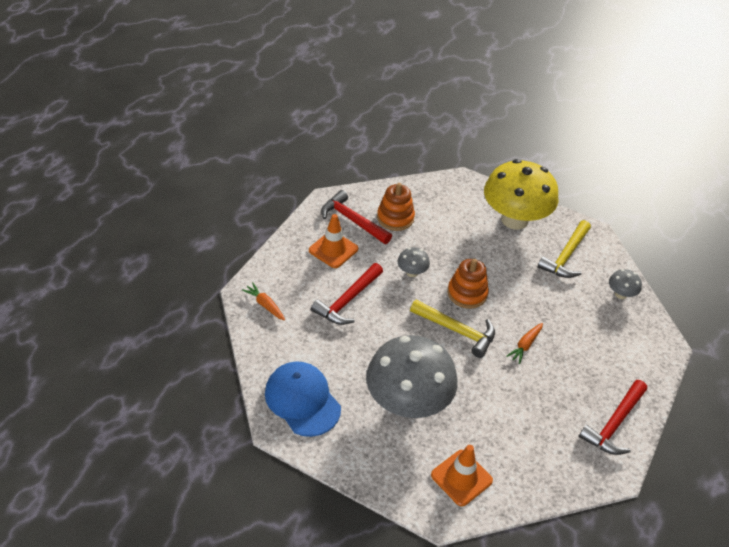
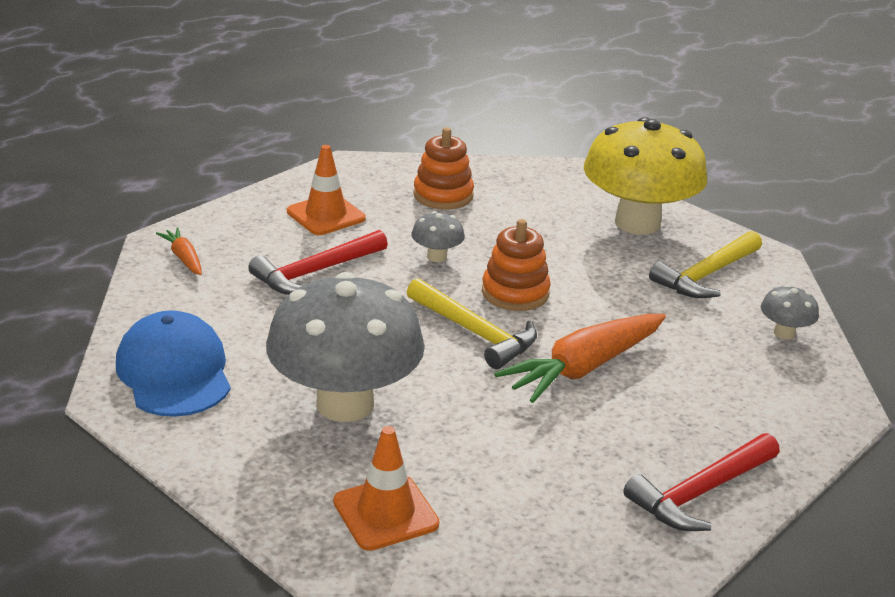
camera: 15 degrees right, 15 degrees down
red hammer [321,190,392,244] -> none
orange carrot [506,323,543,364] -> orange carrot [494,314,666,403], size x2.04

